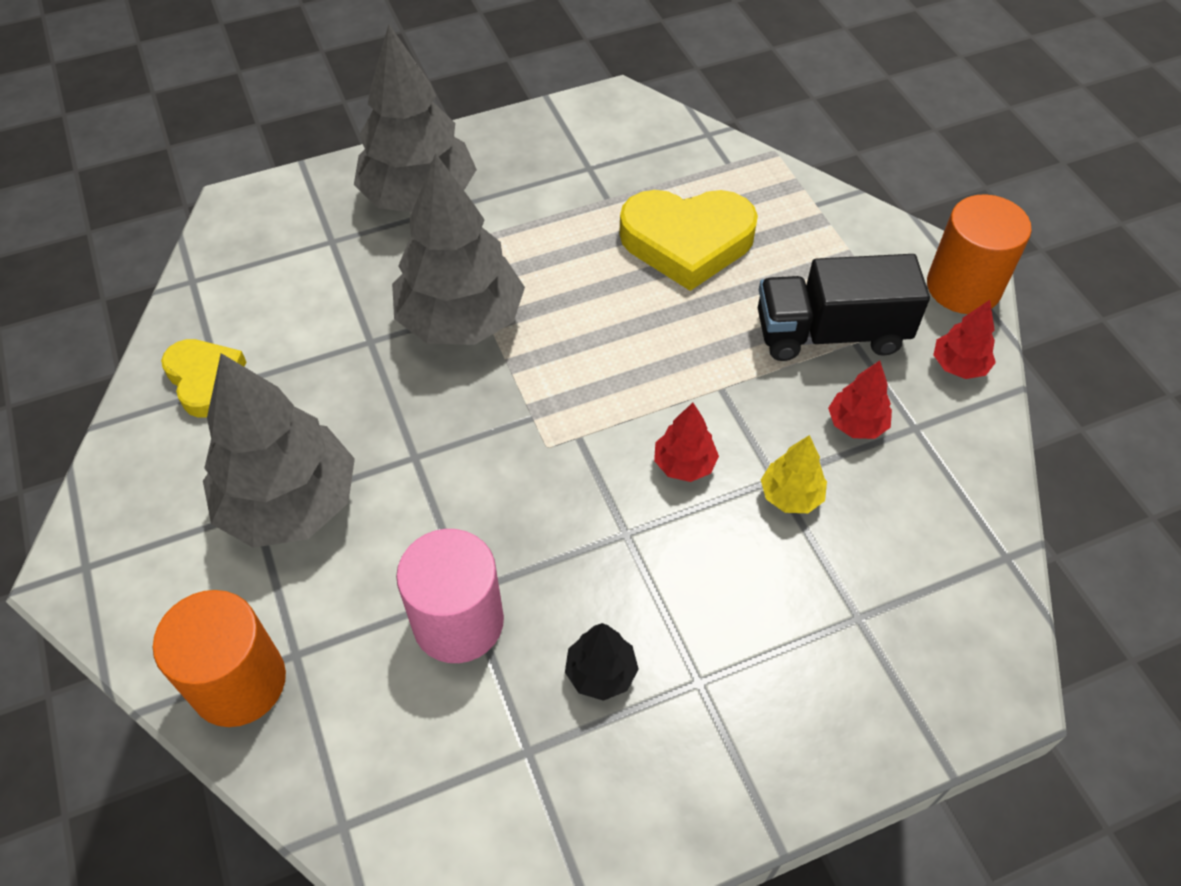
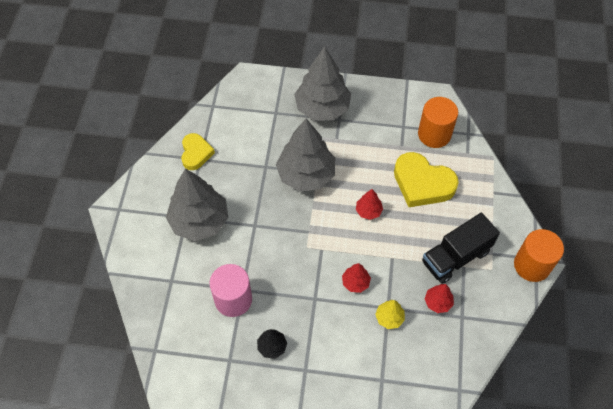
camera: 30 degrees right, 5 degrees up
orange cylinder [153,590,286,727] -> orange cylinder moved to [418,97,458,148]
black truck [758,254,930,361] -> black truck turned 60 degrees counterclockwise [422,213,500,284]
red tree [933,300,996,379] -> red tree moved to [356,189,383,220]

